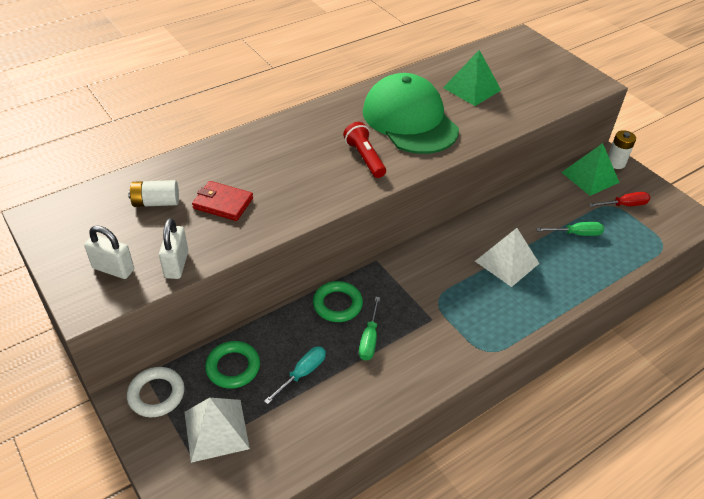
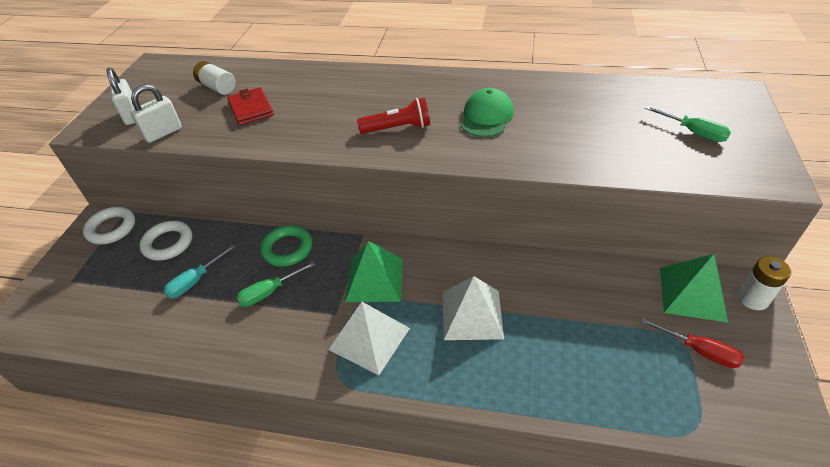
camera: 50 degrees right, 0 degrees up
white pyramid [185,398,250,463] -> white pyramid moved to [329,302,410,375]
green ring [205,341,260,389] -> white ring [139,221,192,261]
turquoise screwdriver [264,347,326,404] -> turquoise screwdriver turned 135 degrees clockwise [163,244,236,299]
red flashlight [343,122,386,178] -> red flashlight turned 60 degrees clockwise [357,97,430,134]
green cap [363,73,459,154] -> green cap [461,88,514,137], size x0.52
green pyramid [443,50,501,106] -> green pyramid moved to [345,241,403,302]
green screwdriver [536,222,604,236] -> green screwdriver moved to [645,106,731,142]

